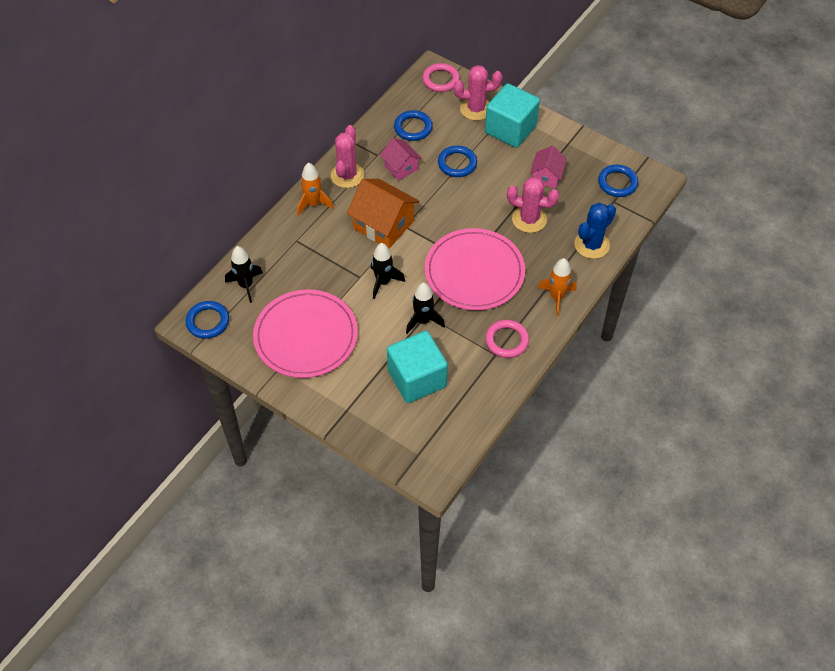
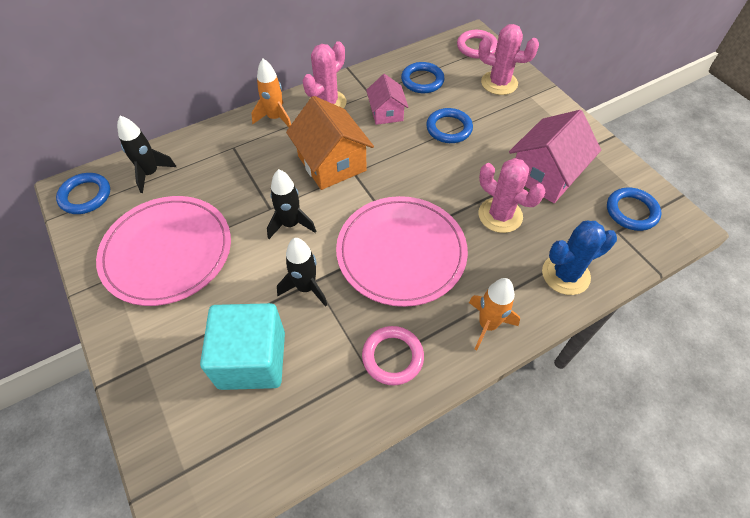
camera: 25 degrees right, 0 degrees up
turquoise cube [485,83,540,148] -> none
pink house [530,146,567,188] -> pink house [509,110,601,203], size x1.68

